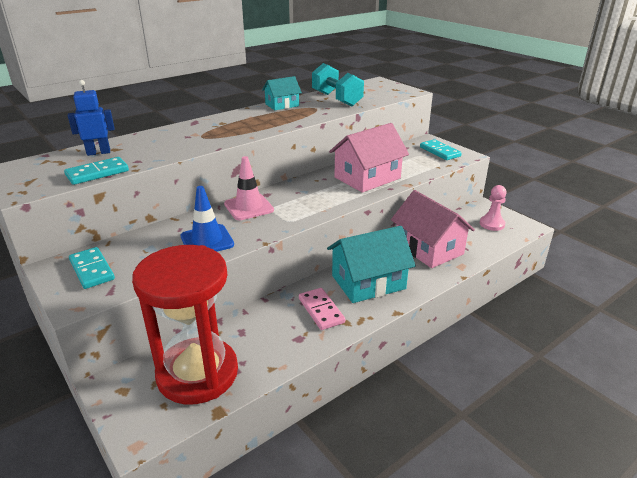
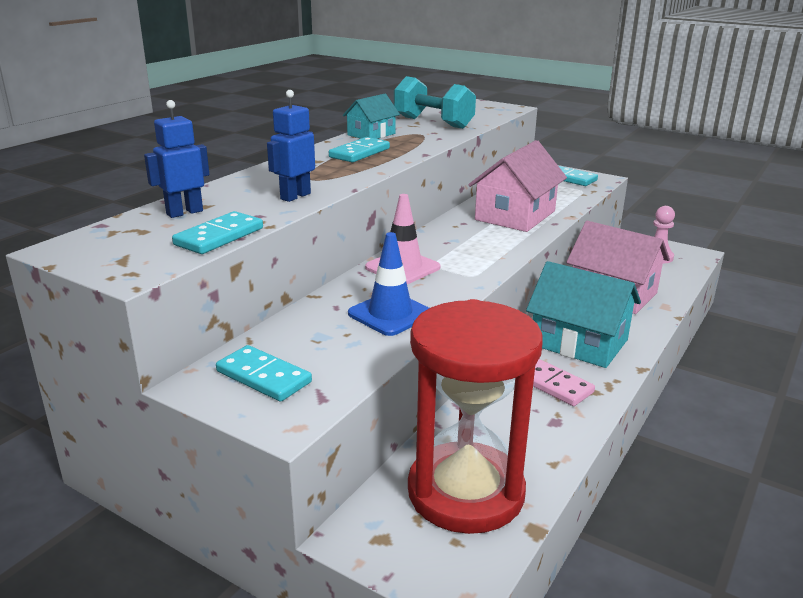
camera: 20 degrees left, 5 degrees down
turquoise house [327,226,416,303] -> turquoise house turned 75 degrees clockwise [526,261,641,368]
none -> blue robot [267,90,315,202]
none -> turquoise domino [329,137,390,162]

